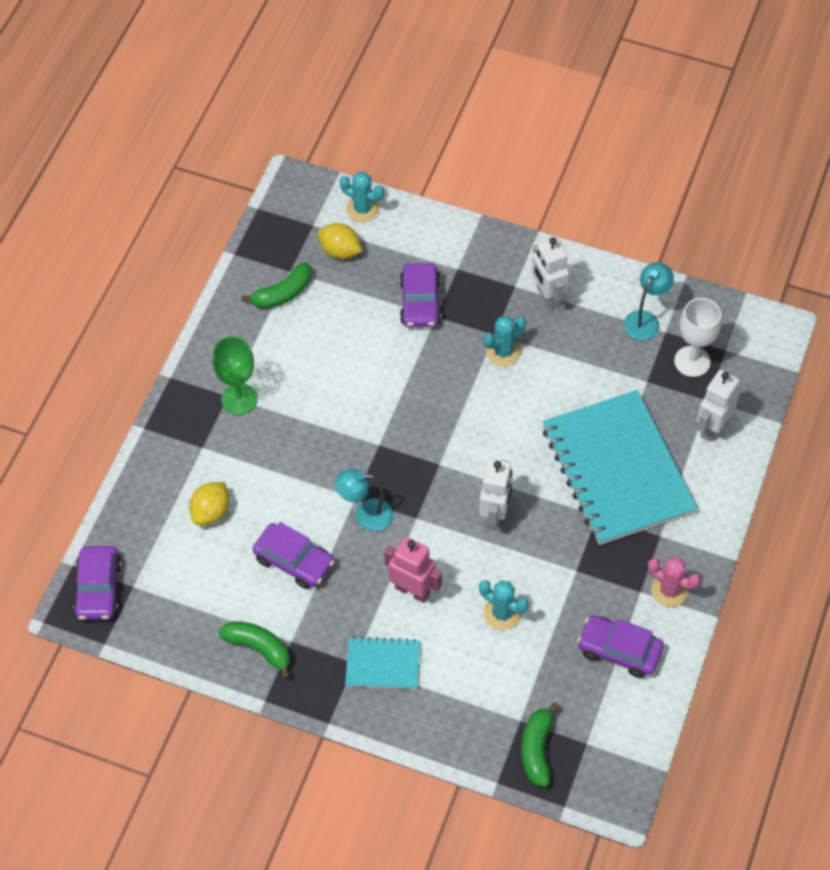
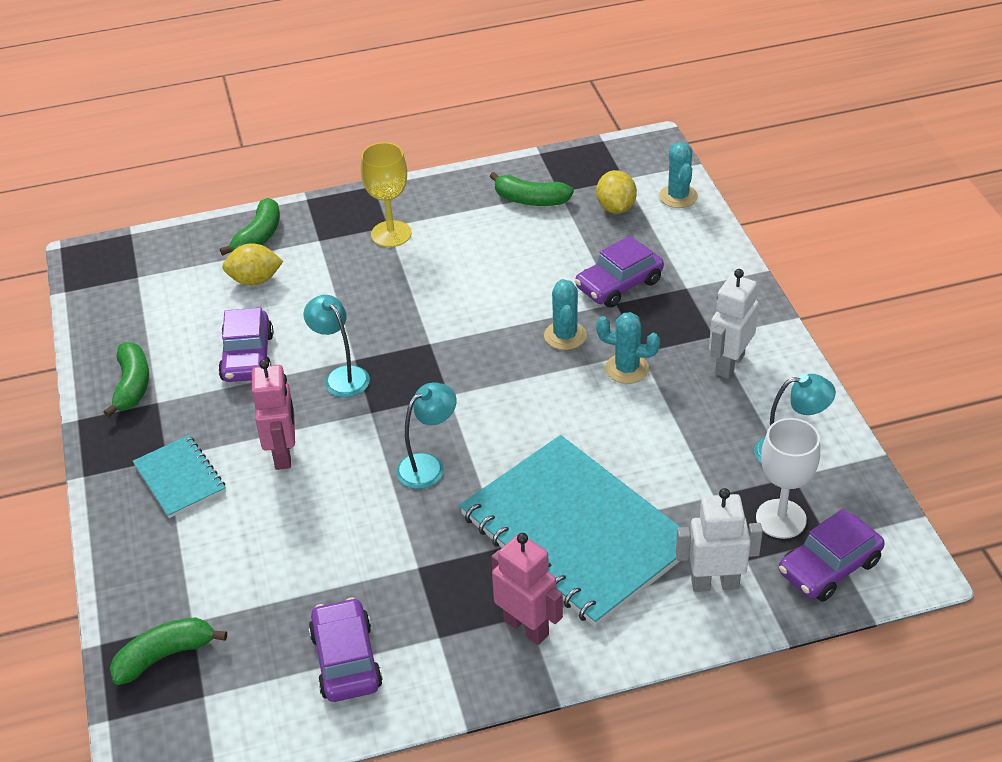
camera: 55 degrees right, 15 degrees down
purple car [73,546,122,620] -> purple car moved to [779,509,885,602]
green goblet [212,336,258,415] -> yellow goblet [361,142,411,247]
white robot [479,459,513,529] -> turquoise lamp [396,382,457,489]
turquoise cactus [479,580,529,630] -> turquoise cactus moved to [544,279,587,350]
turquoise notebook [542,390,697,545] -> turquoise notebook turned 75 degrees counterclockwise [459,435,680,627]
pink cactus [648,557,701,607] -> none
none -> green banana [220,198,280,256]
none -> pink robot [491,533,563,645]

